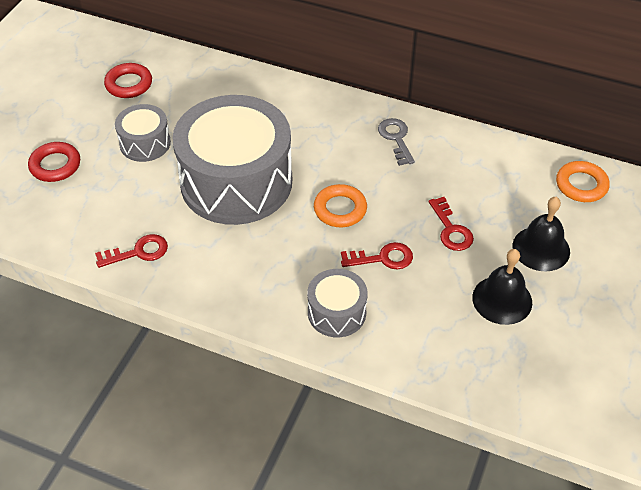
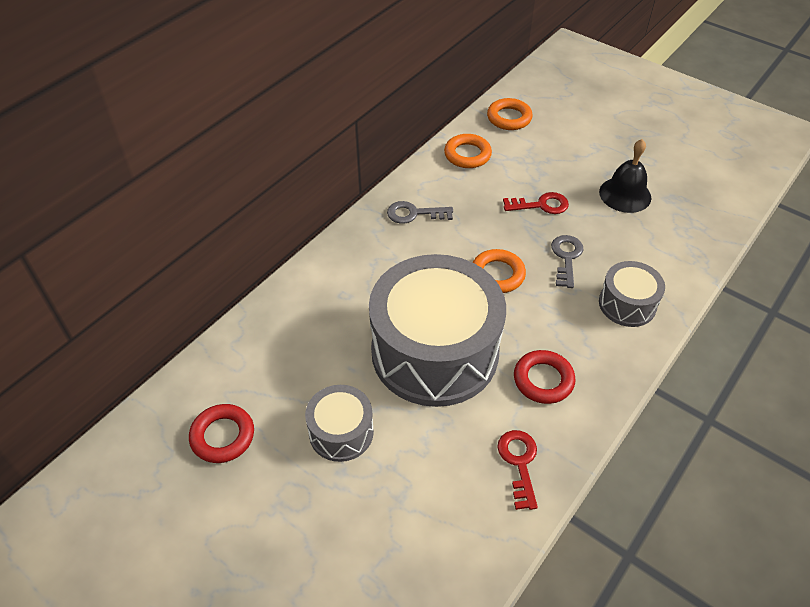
camera: 75 degrees left, 0 degrees up
red ring [28,142,80,182] -> red ring moved to [514,350,576,404]
red key [341,242,413,269] -> grey key [551,235,583,288]
black bell [512,197,570,271] -> none
none -> orange ring [444,134,492,168]

